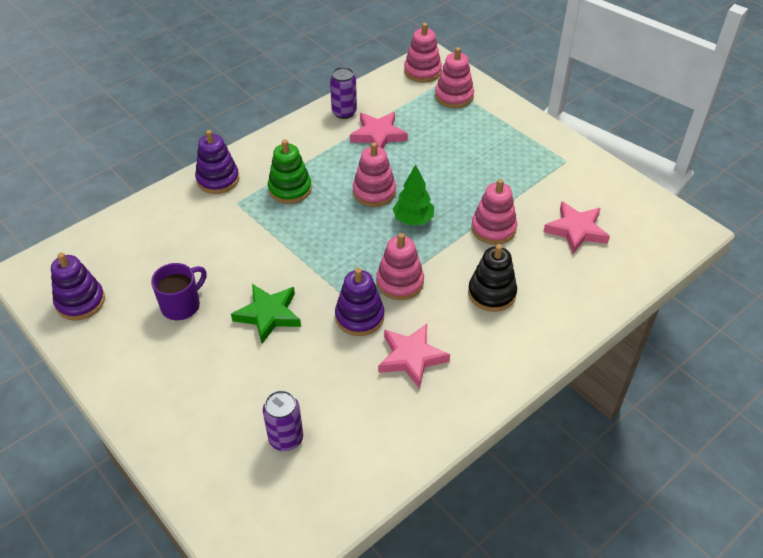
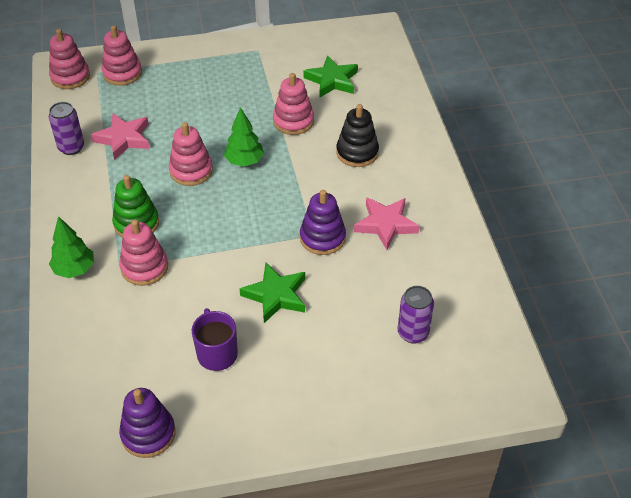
camera: 60 degrees left, 0 degrees up
purple stacking toy [195,130,239,194] -> green tree [49,216,94,278]
pink stacking toy [376,233,424,300] -> pink stacking toy moved to [119,220,168,286]
pink star [543,201,610,254] -> green star [304,55,358,97]

